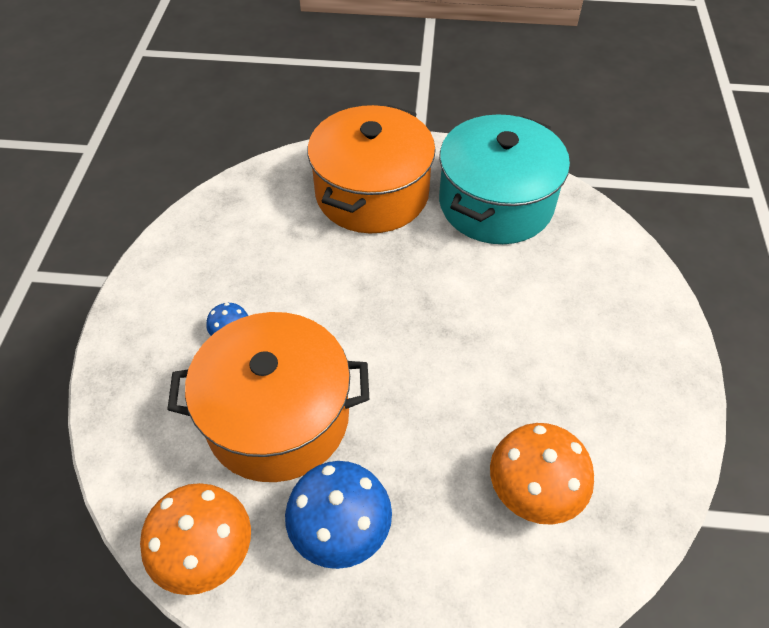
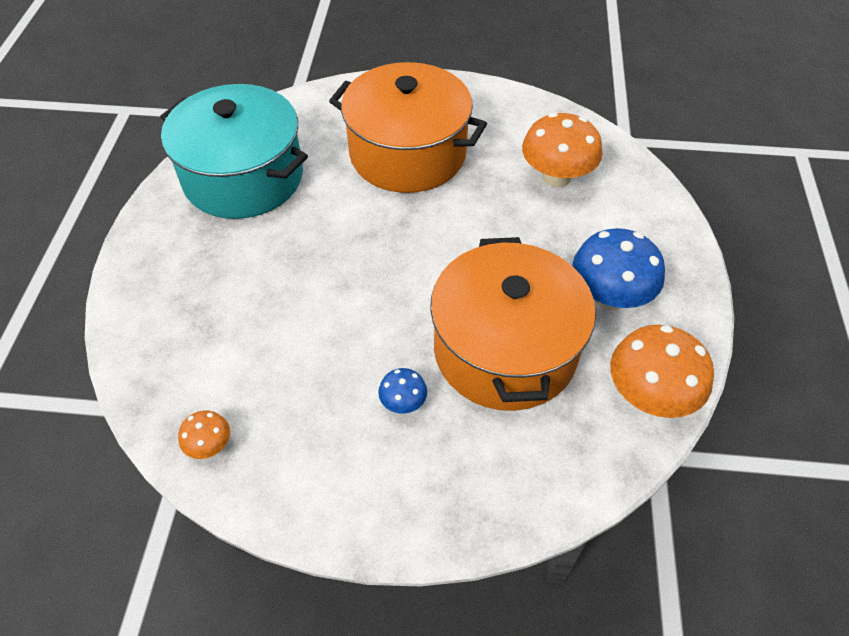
camera: 90 degrees left, 0 degrees up
orange pot [307,105,436,233] -> orange pot moved to [329,62,487,193]
none -> orange mushroom [178,410,230,459]

